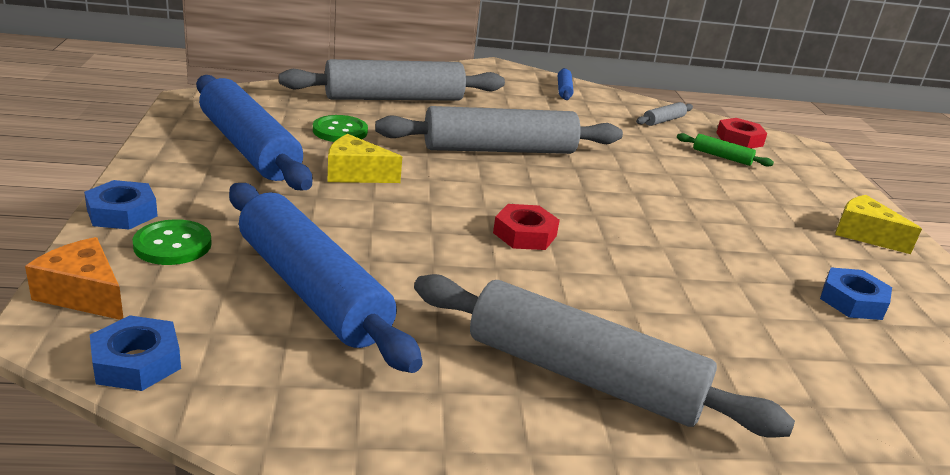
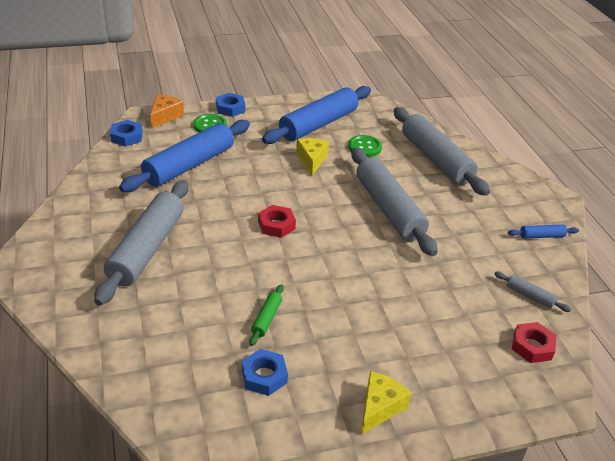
camera: 80 degrees right, 10 degrees up
green rolling pin [677,133,774,167] -> green rolling pin moved to [249,284,284,346]

